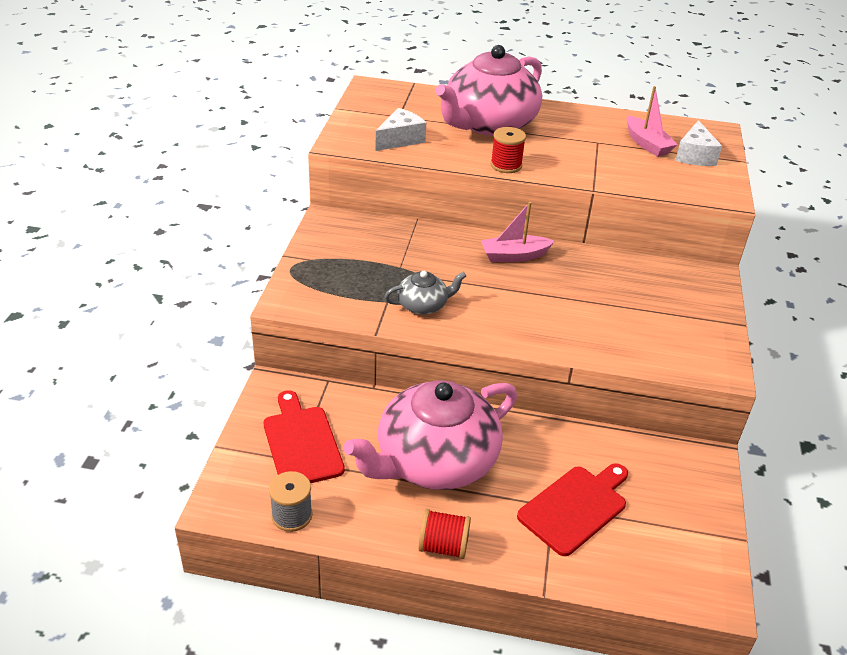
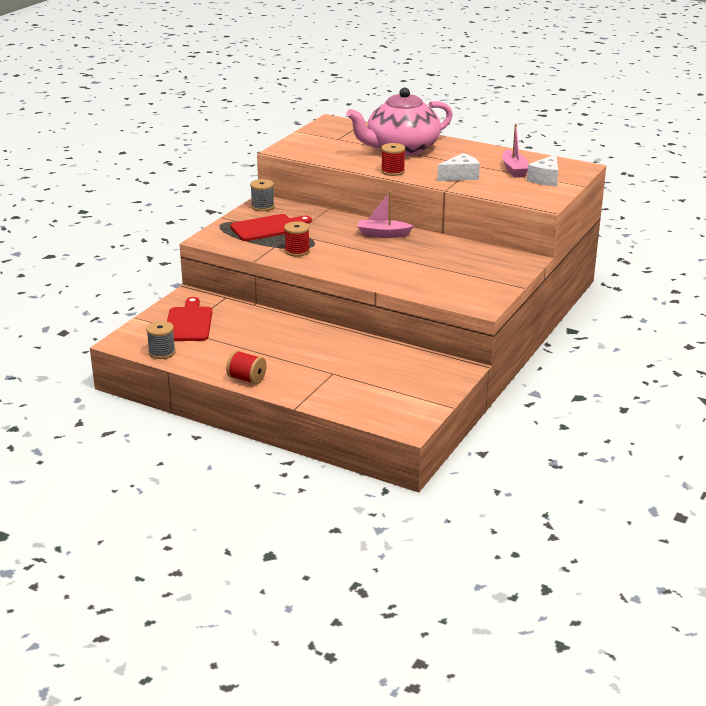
camera: 20 degrees right, 10 degrees down
pink teapot [344,380,517,490] -> none
white cheese [376,108,426,151] -> white cheese moved to [437,153,480,181]
grey teapot [384,271,466,315] -> red spool [284,221,310,257]
red cutting board [517,463,628,556] -> red cutting board moved to [230,214,312,241]
none -> grey spool [250,179,274,211]

